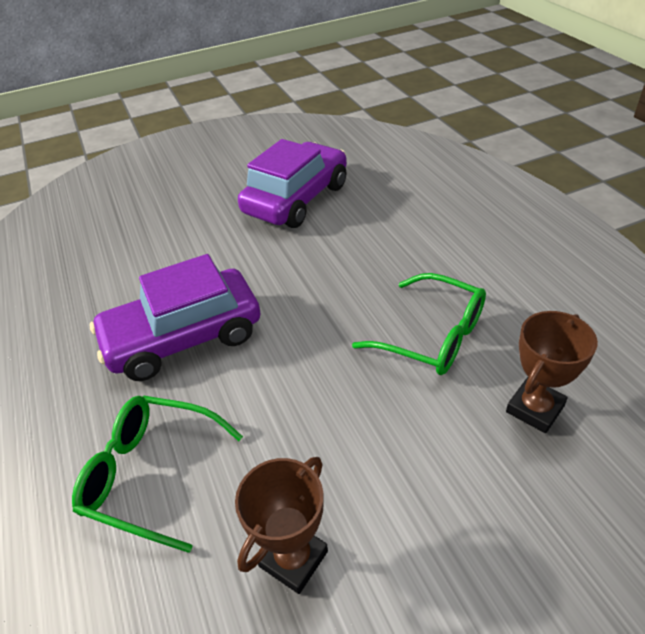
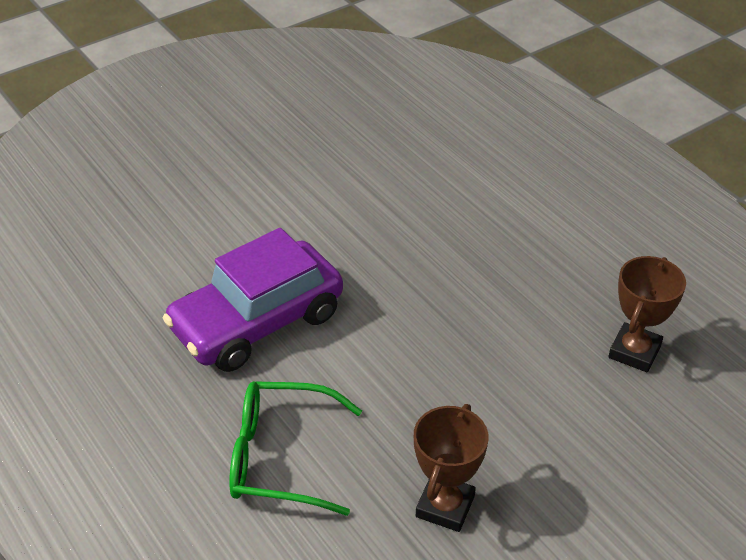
camera: 15 degrees left, 0 degrees up
purple car [238,139,347,228] -> none
green glasses [352,273,486,375] -> none

